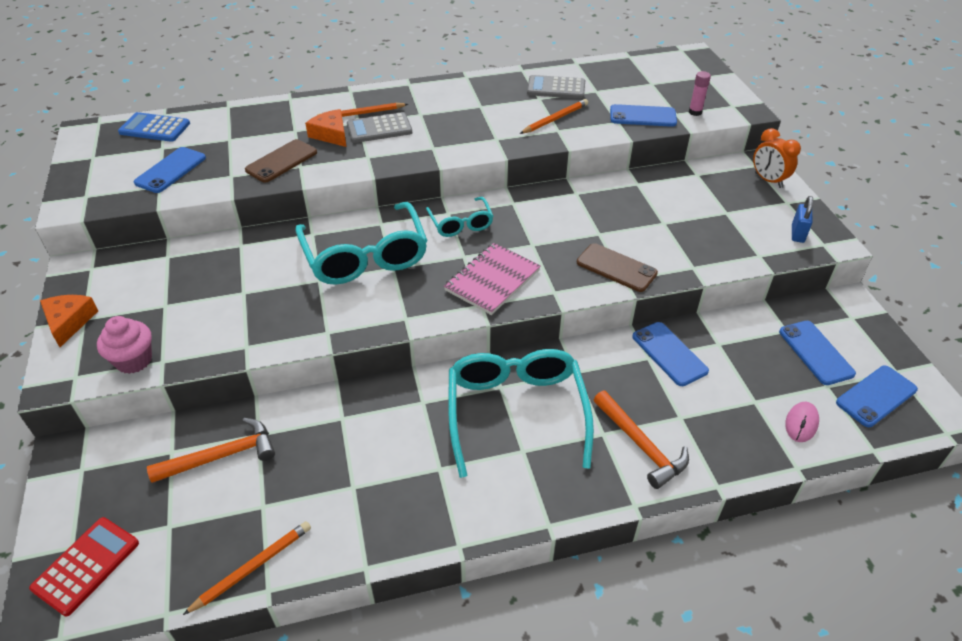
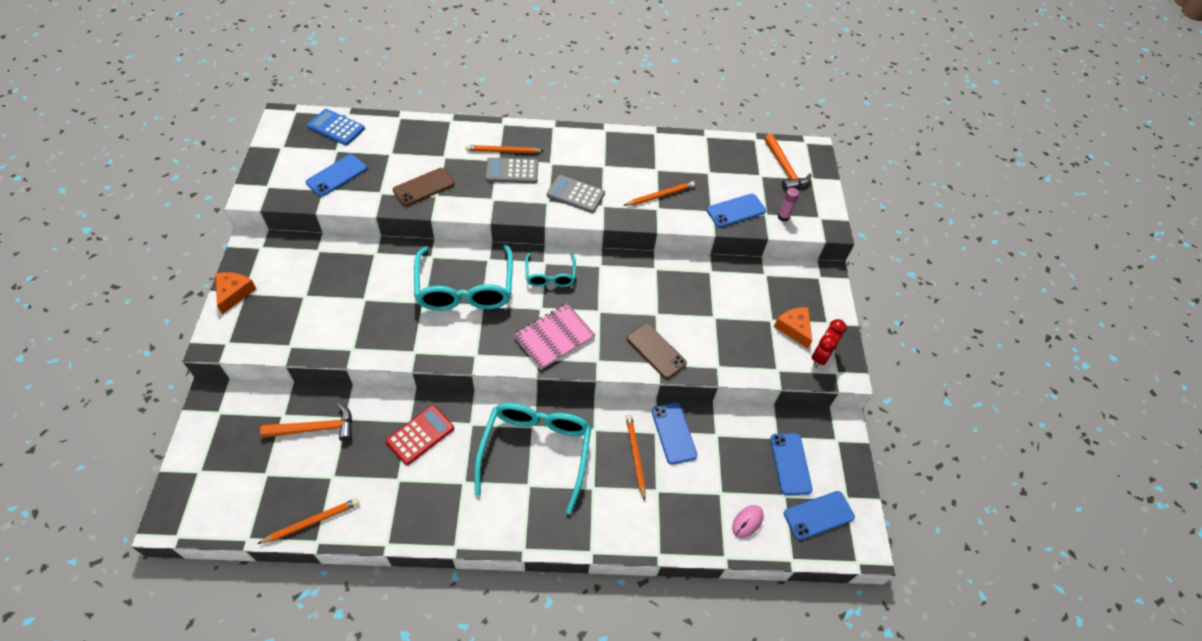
camera: 10 degrees right, 10 degrees up
red calculator [29,517,139,617] -> red calculator moved to [386,405,454,465]
pink cupcake [97,316,152,374] -> none
orange cheese [305,109,347,147] -> orange cheese moved to [774,307,812,349]
grey calculator [527,75,585,99] -> grey calculator moved to [547,175,605,213]
orange hammer [594,391,689,489] -> orange hammer moved to [764,134,812,191]
blue phone [610,104,677,127] -> blue phone turned 45 degrees counterclockwise [706,194,766,227]
orange clock [753,128,801,188] -> none
blue padlock [792,196,813,243] -> red clock [812,319,847,368]
none -> orange pencil [626,414,646,501]

